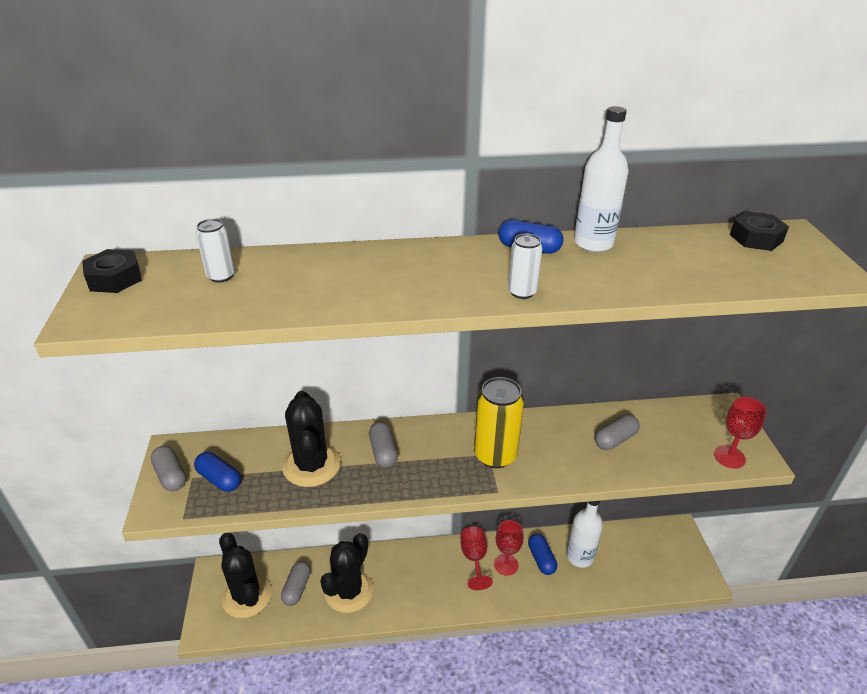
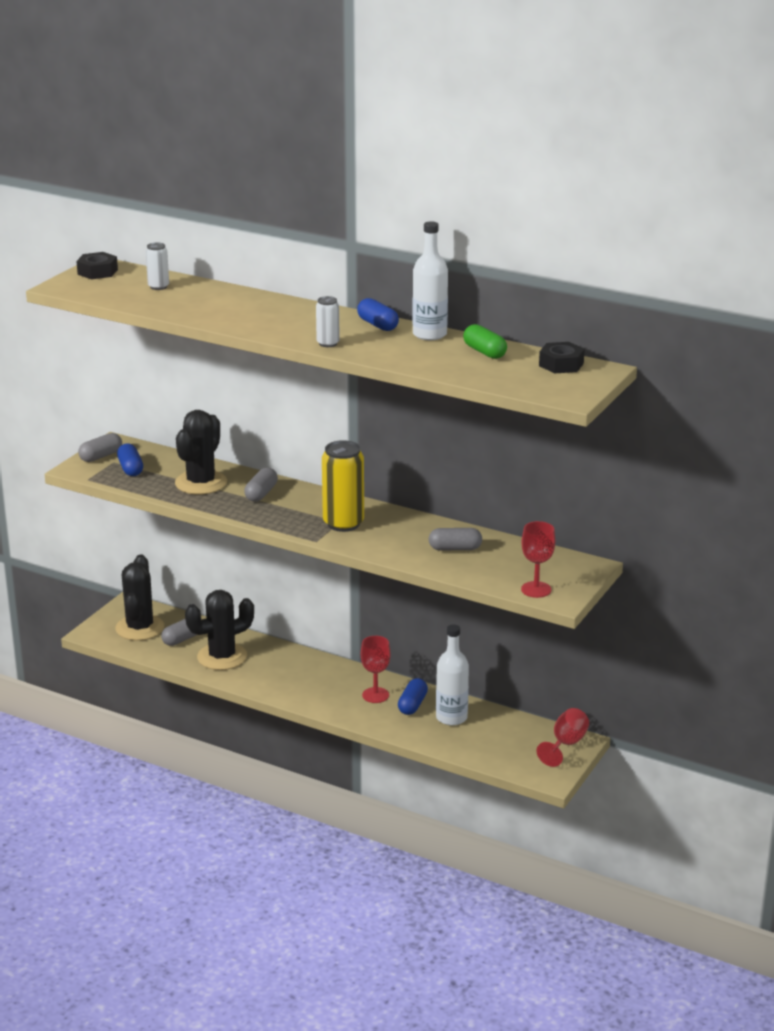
camera: 35 degrees right, 10 degrees down
grey capsule [151,446,186,491] -> grey capsule turned 45 degrees clockwise [78,433,122,462]
red goblet [460,526,493,590] -> red goblet moved to [536,708,589,767]
none -> green capsule [463,324,507,359]

